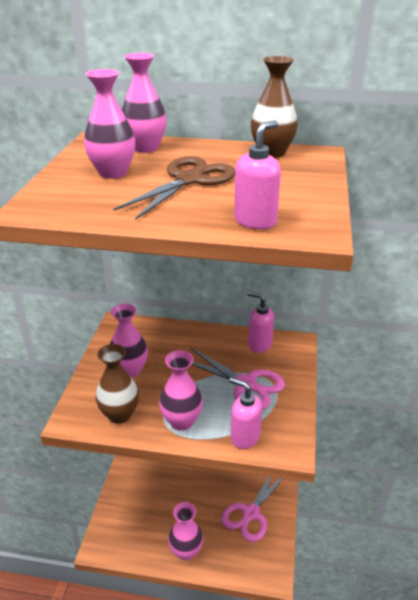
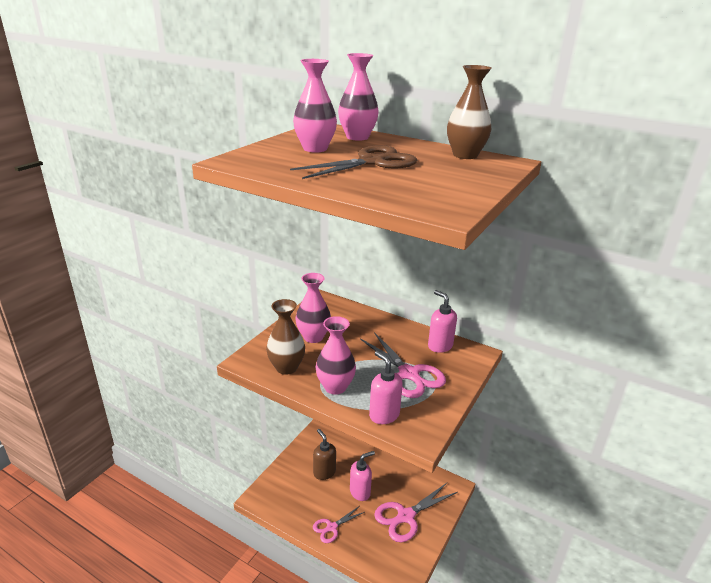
camera: 20 degrees right, 5 degrees down
pink vase [168,502,203,560] -> pink scissors [313,507,365,543]
pink soap dispenser [234,120,281,229] -> pink soap dispenser moved to [350,451,375,501]
none -> brown soap dispenser [313,429,336,480]

